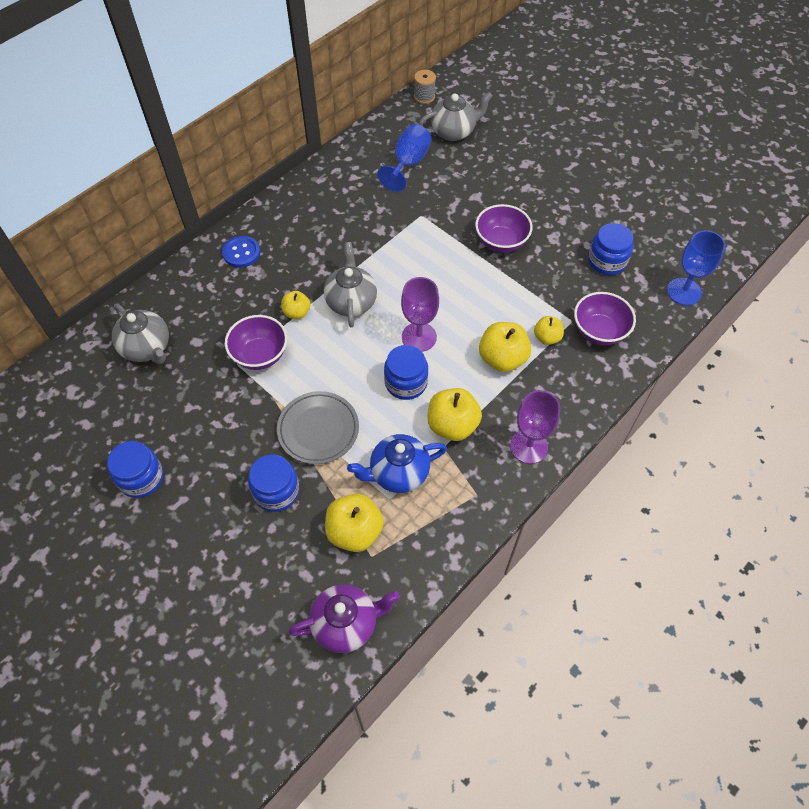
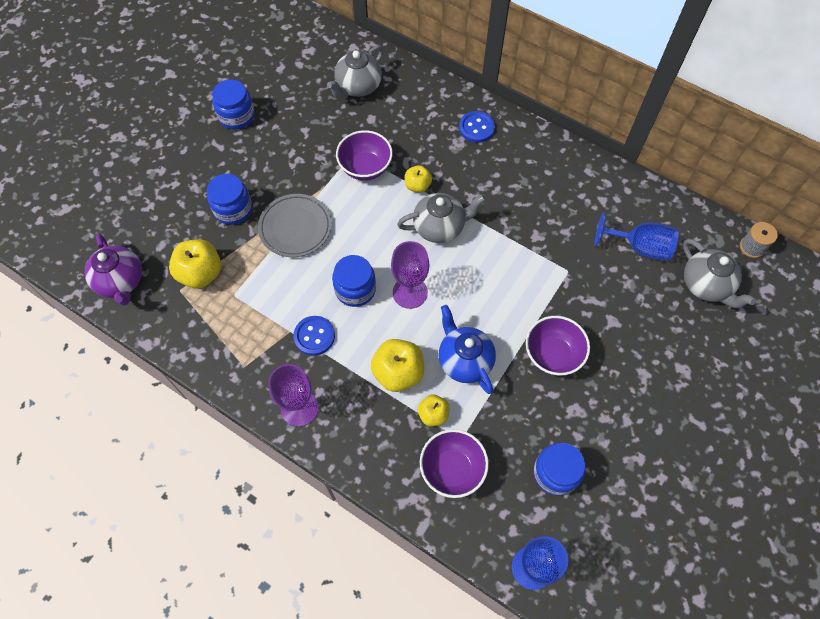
camera: 80 degrees right, 5 degrees up
blue teapot [347,434,447,493] -> blue teapot moved to [439,305,496,394]
yellow apple [428,388,482,441] -> blue button [293,316,335,356]

